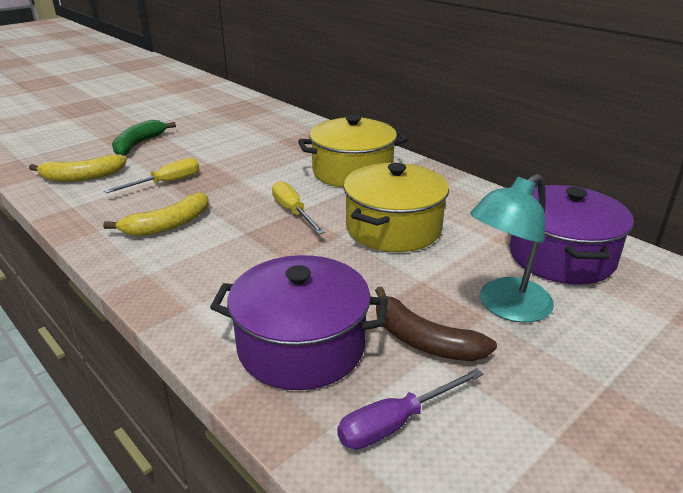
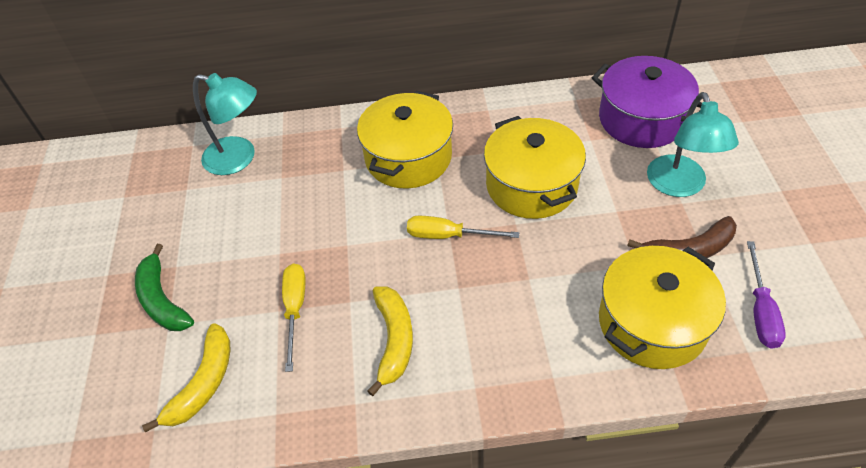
camera: 50 degrees left, 20 degrees up
purple pot [210,255,388,390] -> yellow pot [599,246,726,369]
none -> turquoise lamp [193,73,257,175]

